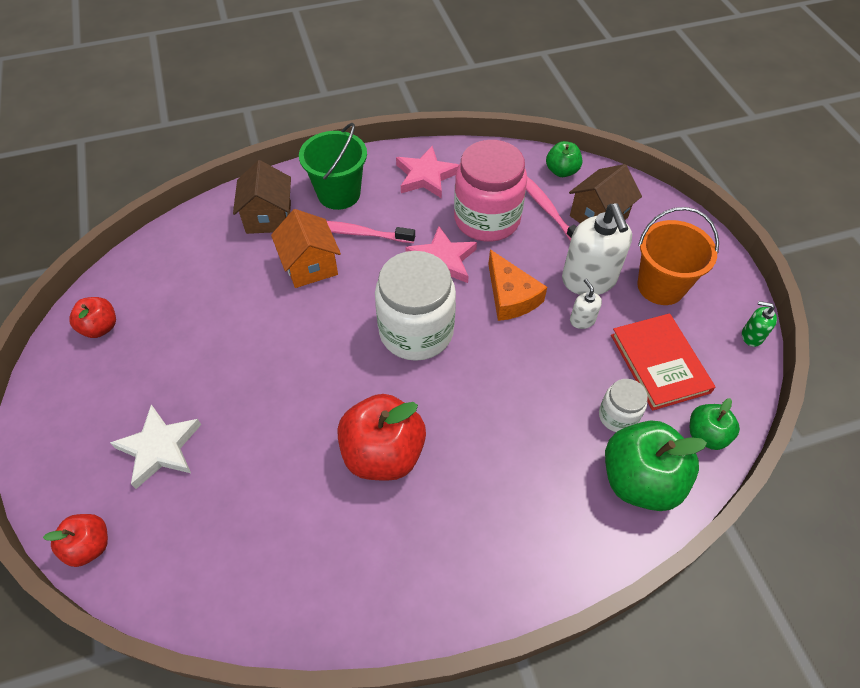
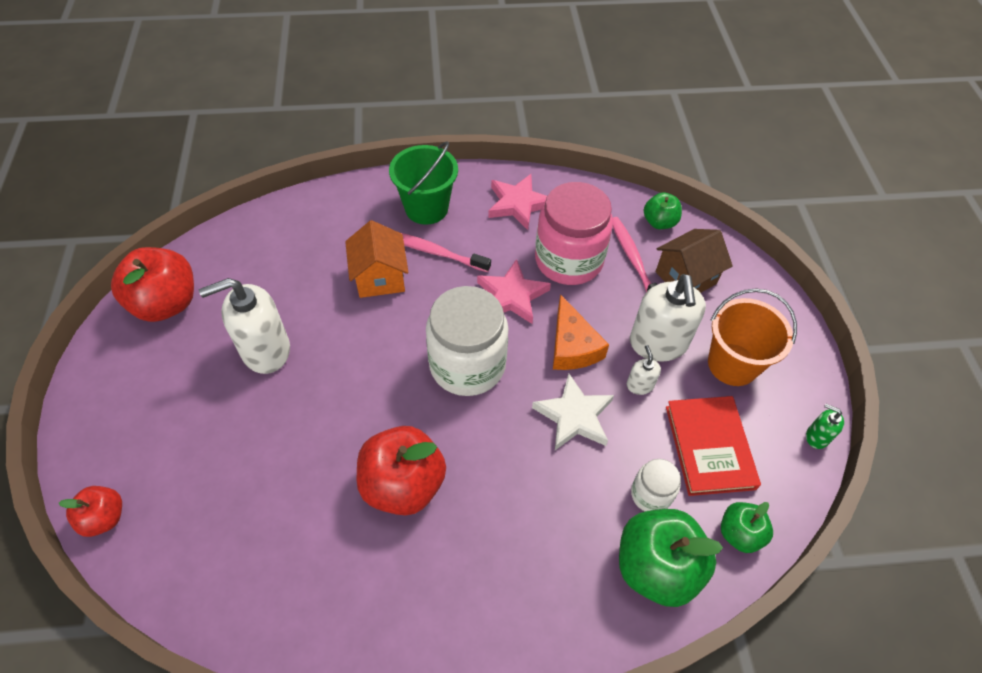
camera: 10 degrees right, 0 degrees up
red apple [70,297,116,338] -> red apple [111,247,194,322], size x1.81
white star [110,404,201,489] -> white star moved to [532,374,614,450]
brown house [233,160,291,234] -> none
none -> white soap dispenser [199,278,290,374]

